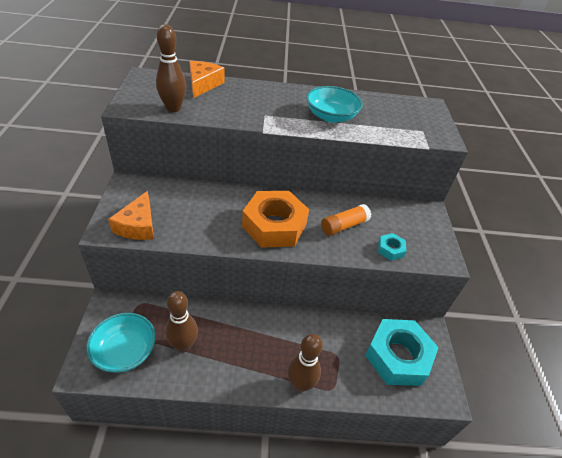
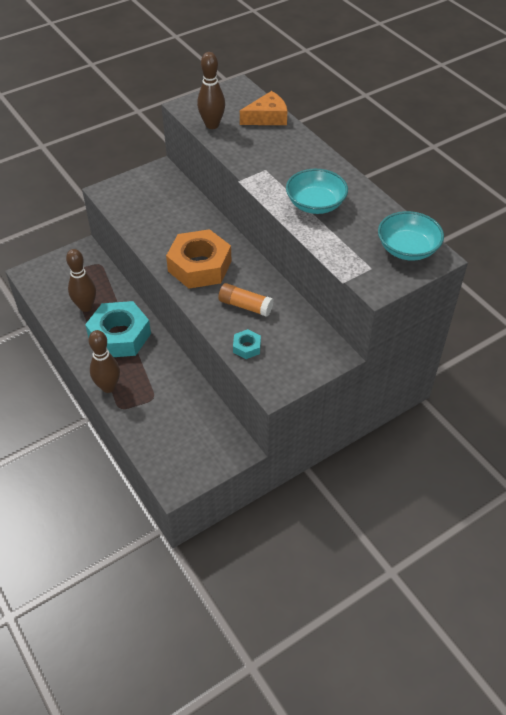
camera: 60 degrees right, 5 degrees up
turquoise bowl [86,313,156,373] -> turquoise bowl moved to [378,211,444,261]
orange cheese [108,191,154,240] -> none
turquoise nut [365,319,439,386] -> turquoise nut moved to [85,301,151,357]

